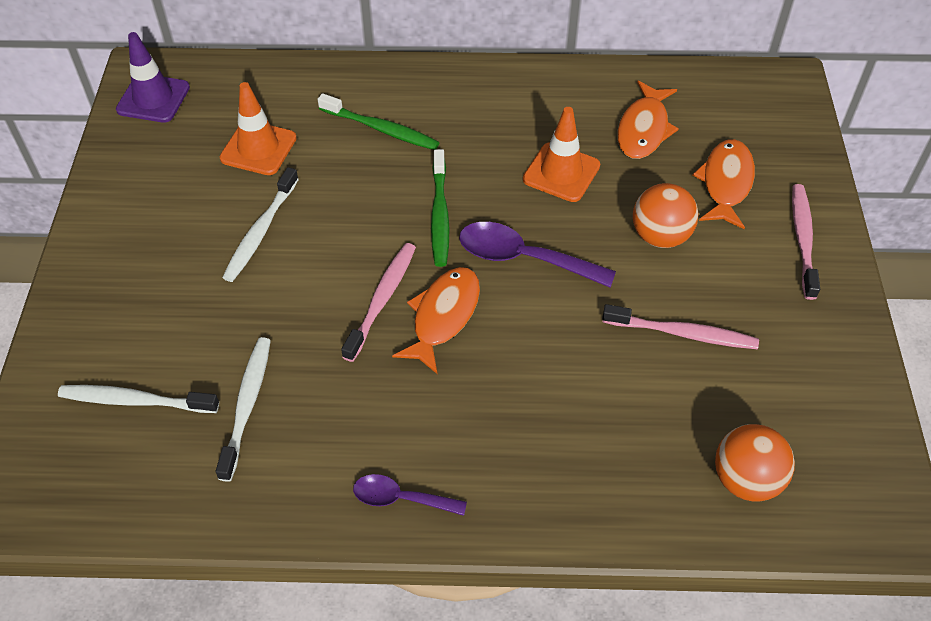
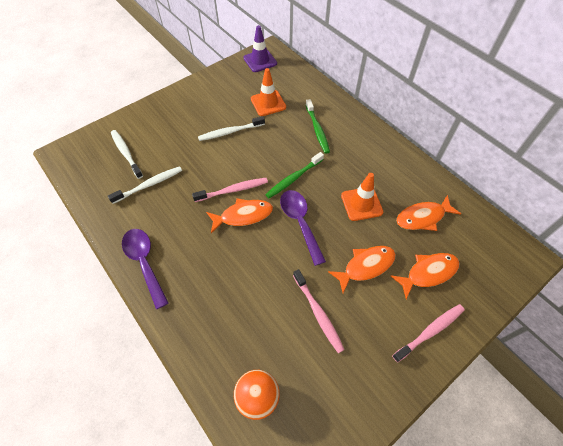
camera: 50 degrees right, 5 degrees up
purple spoon [353,474,467,516] -> purple spoon [122,229,168,309], size x1.64
orange ball [633,183,699,248] -> orange fish [328,246,396,293]

